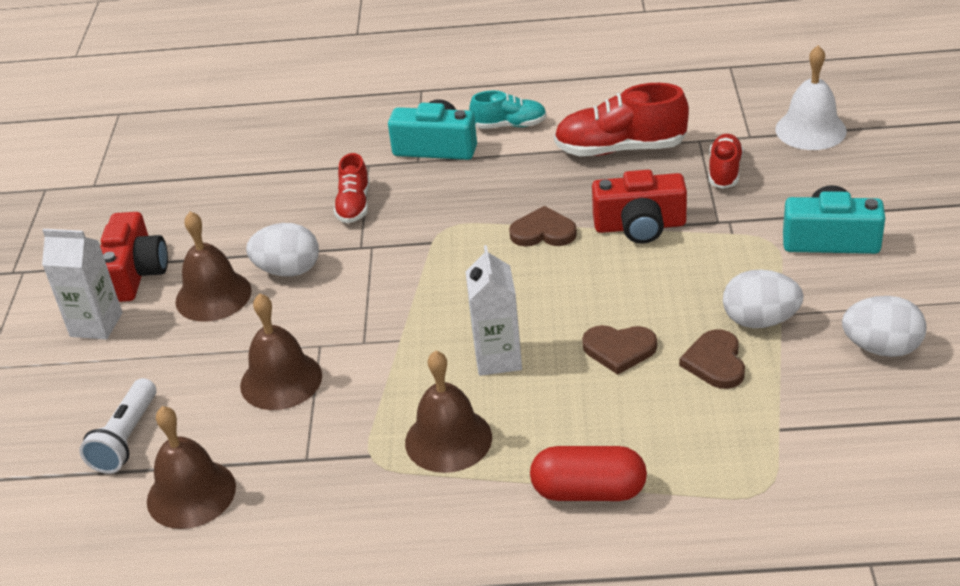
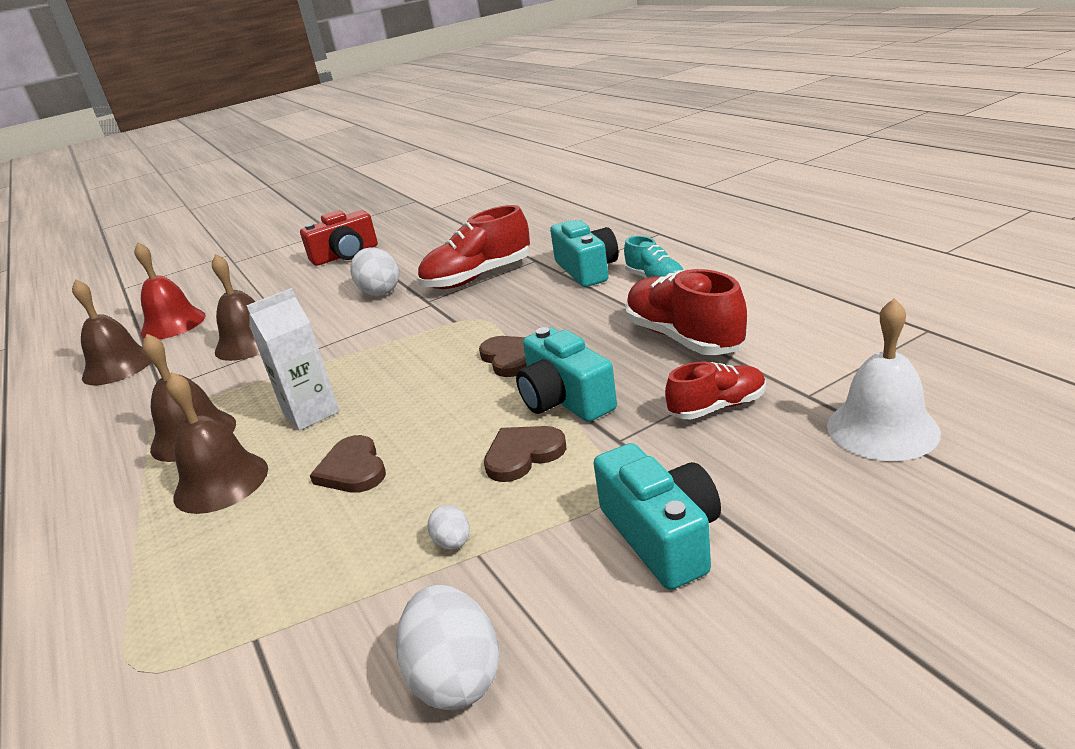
camera: 60 degrees right, 10 degrees down
white carton [42,229,122,340] -> none
white flashlight [79,378,156,474] -> red bell [134,242,206,339]
brown bell [175,211,252,322] -> brown bell moved to [166,372,268,514]
red shoe [334,153,370,223] -> red shoe [418,205,530,289], size x1.69
red capsule [530,446,647,501] -> none
red camera [592,170,687,244] -> turquoise camera [516,327,617,422]
brown heart [679,329,745,389] -> brown heart moved to [484,426,566,482]
white egg [723,269,804,328] -> white egg [428,505,470,550], size x0.51

